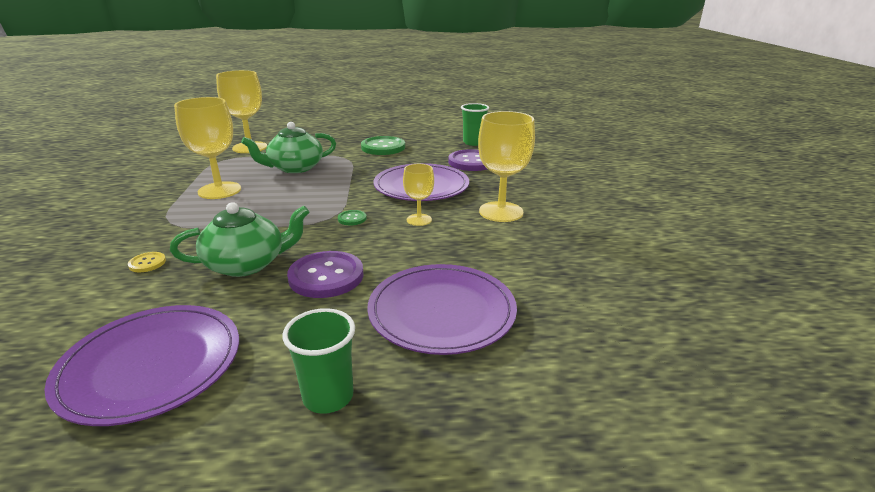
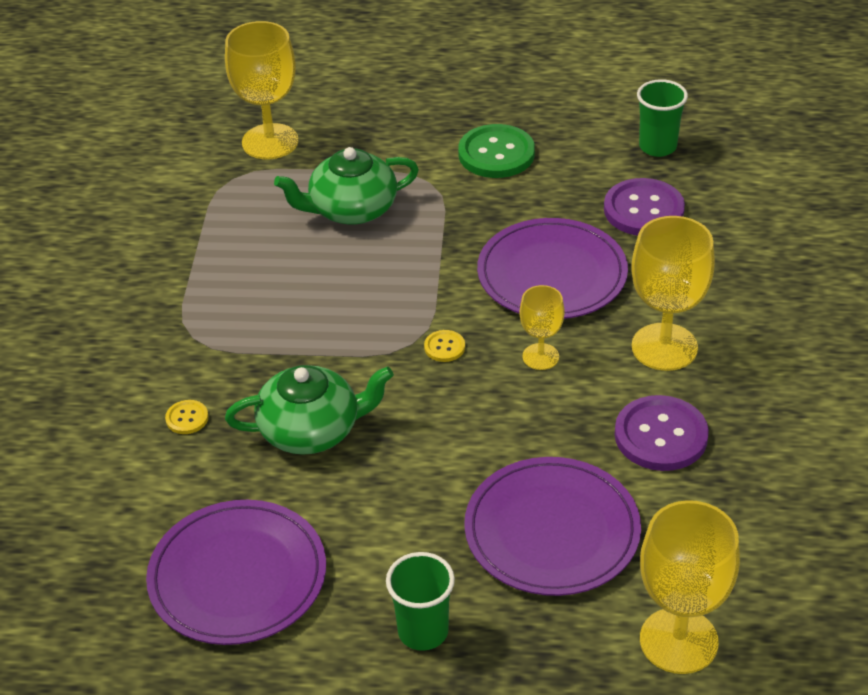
camera: 10 degrees right, 15 degrees up
yellow goblet [174,97,241,199] -> yellow goblet moved to [640,500,740,674]
purple button [287,251,364,298] -> purple button moved to [615,395,709,471]
green button [338,210,367,225] -> yellow button [424,330,465,362]

